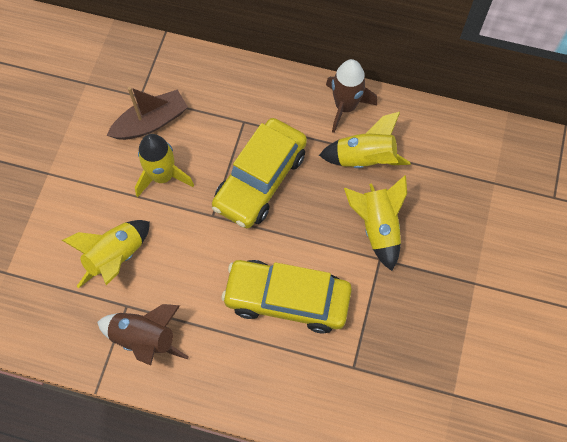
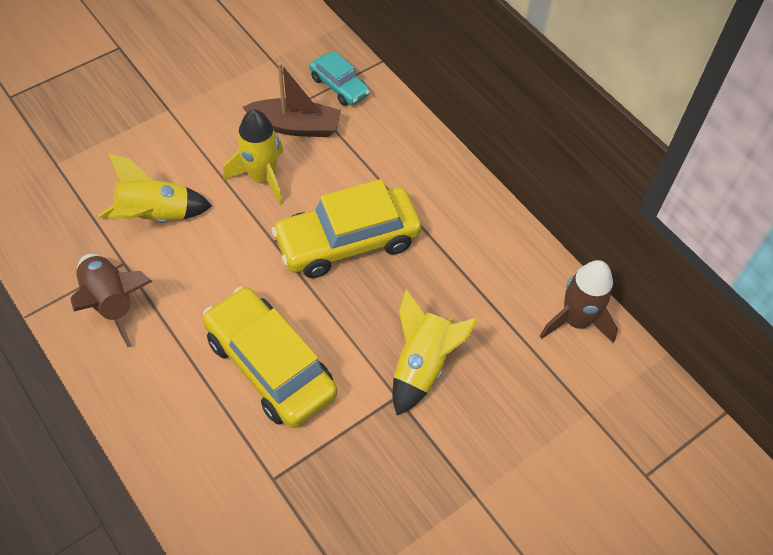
camera: 35 degrees right, 10 degrees down
yellow rocket [319,112,411,168] -> none
brown rocket [326,59,377,133] -> brown rocket moved to [540,260,618,344]
none -> turquoise car [309,51,370,106]

